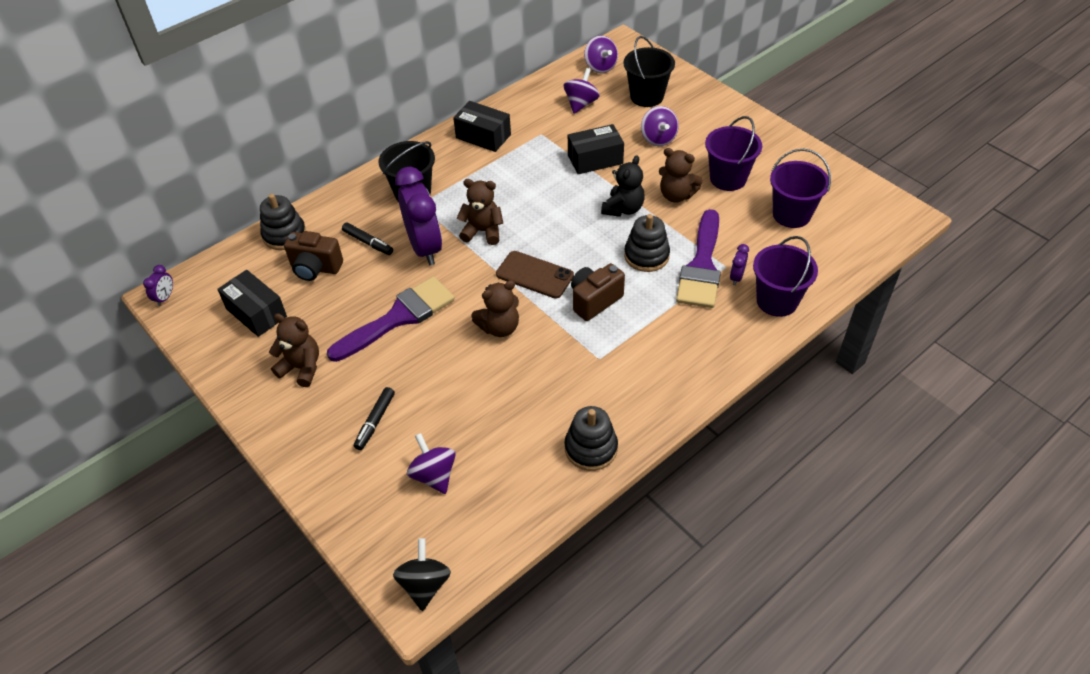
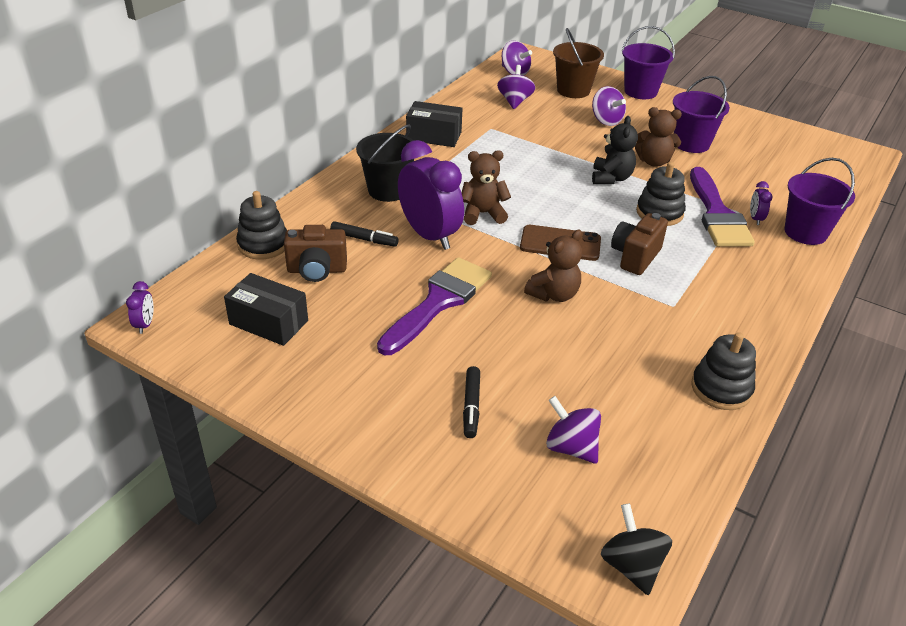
camera: 20 degrees left, 10 degrees down
brown teddy bear [269,313,319,387] -> none
black box [568,124,624,174] -> none
black bucket [623,36,675,107] -> brown bucket [553,28,604,98]
purple bucket [770,149,831,228] -> purple bucket moved to [621,26,675,99]

